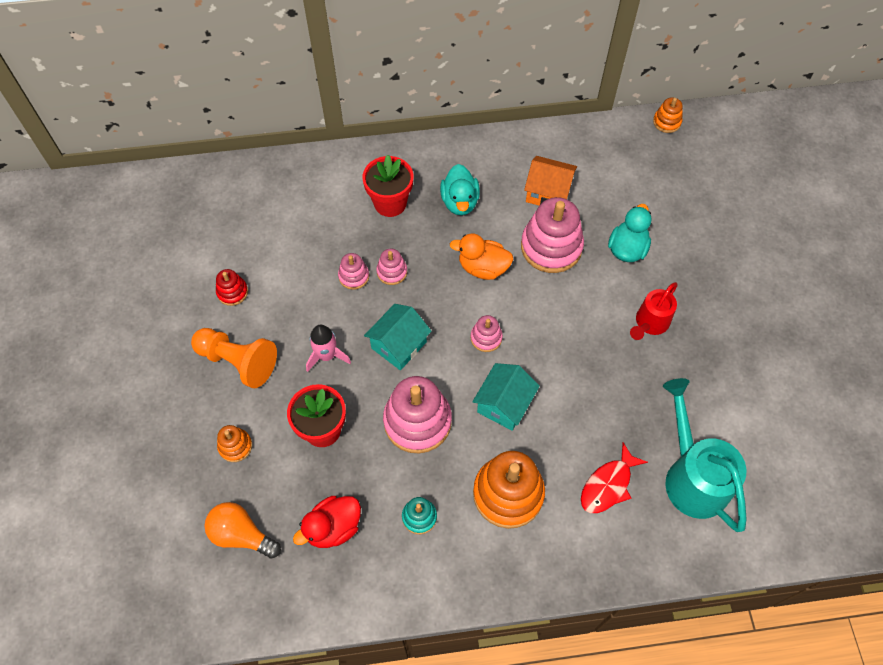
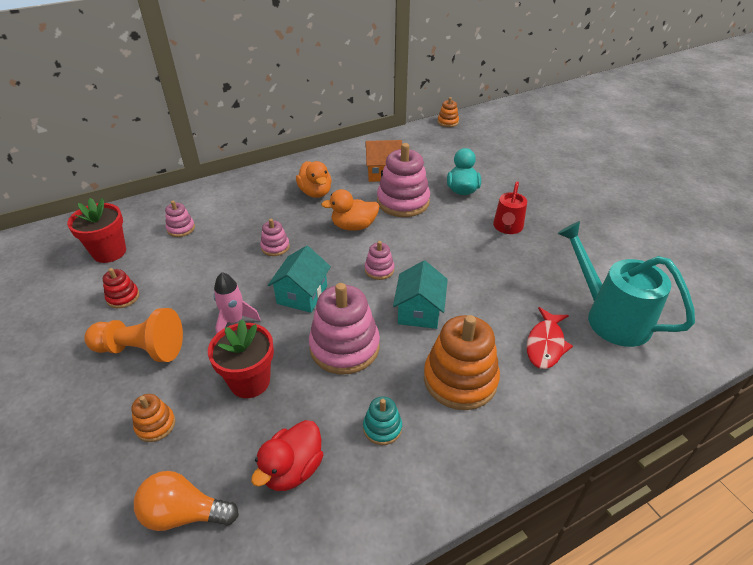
camera: 20 degrees left, 20 degrees down
pink stacking toy [338,253,369,290] -> pink stacking toy moved to [165,201,195,237]
red flower pot [362,155,413,217] -> red flower pot moved to [67,198,126,263]
turquoise duck [440,164,480,215] -> orange duck [296,161,332,198]

